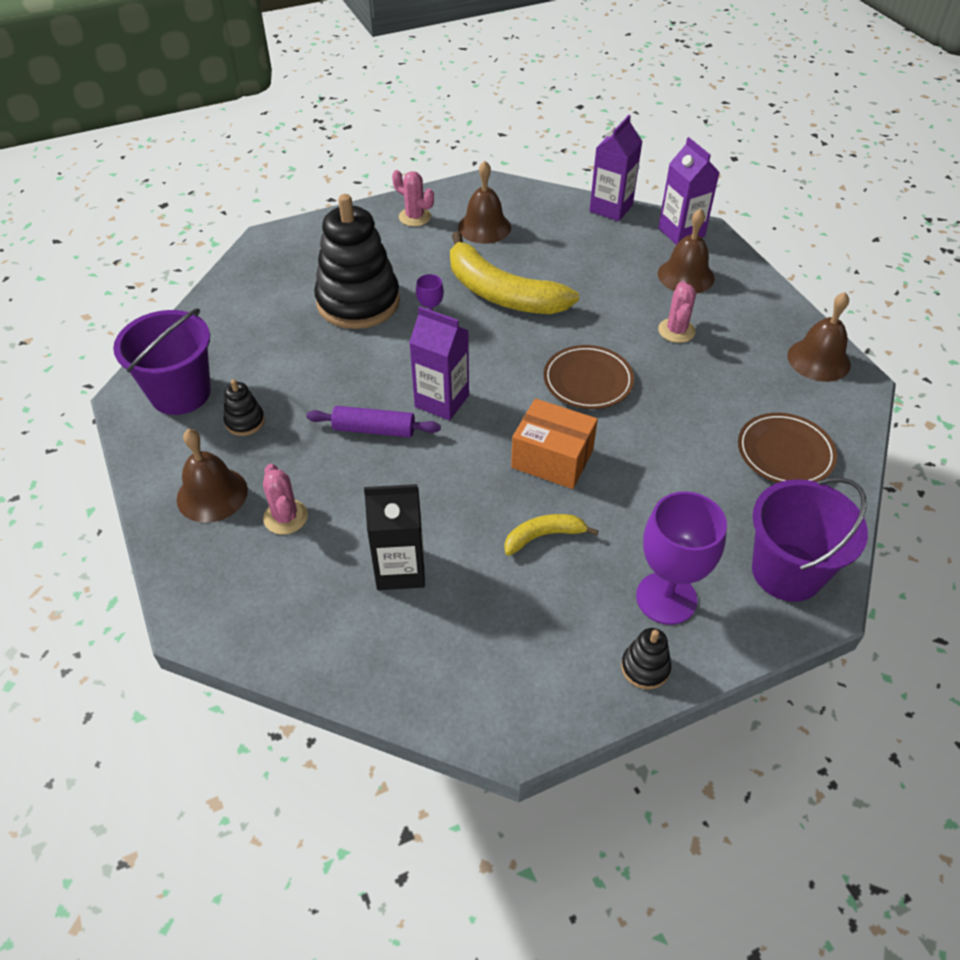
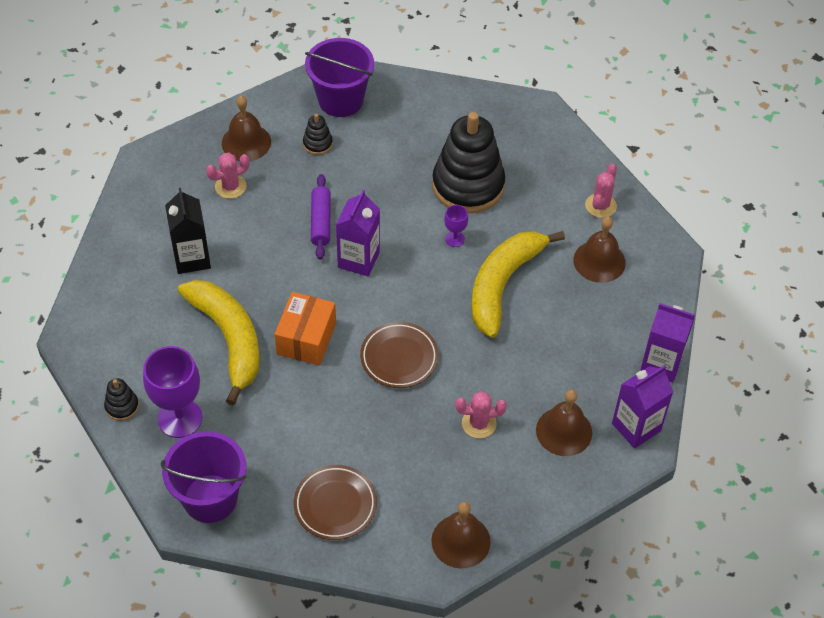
camera: 80 degrees right, 5 degrees up
yellow banana [504,514,598,556] -> yellow banana [178,280,260,405], size x2.12

